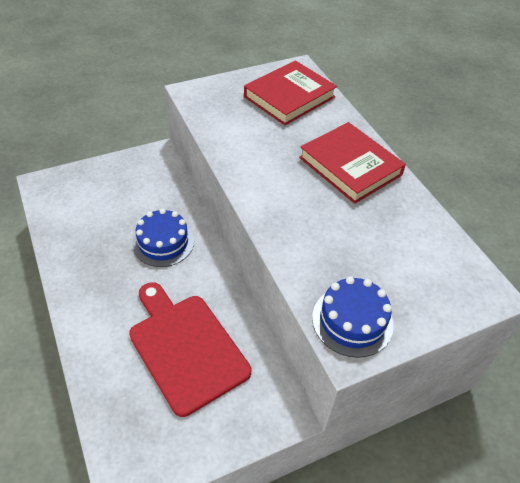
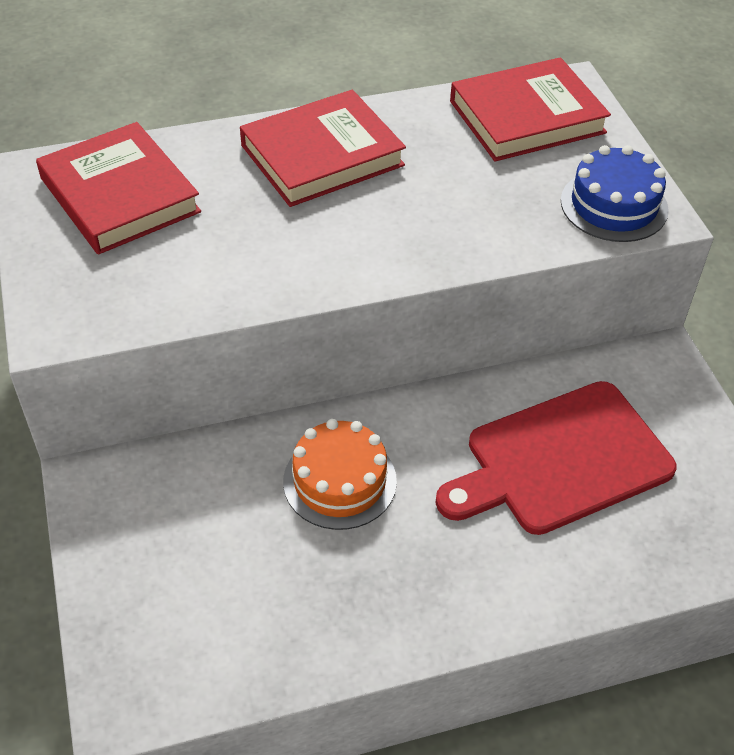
camera: 80 degrees left, 0 degrees up
blue cake [132,208,194,267] -> orange cake [283,419,397,530]
none -> red book [450,57,611,161]

